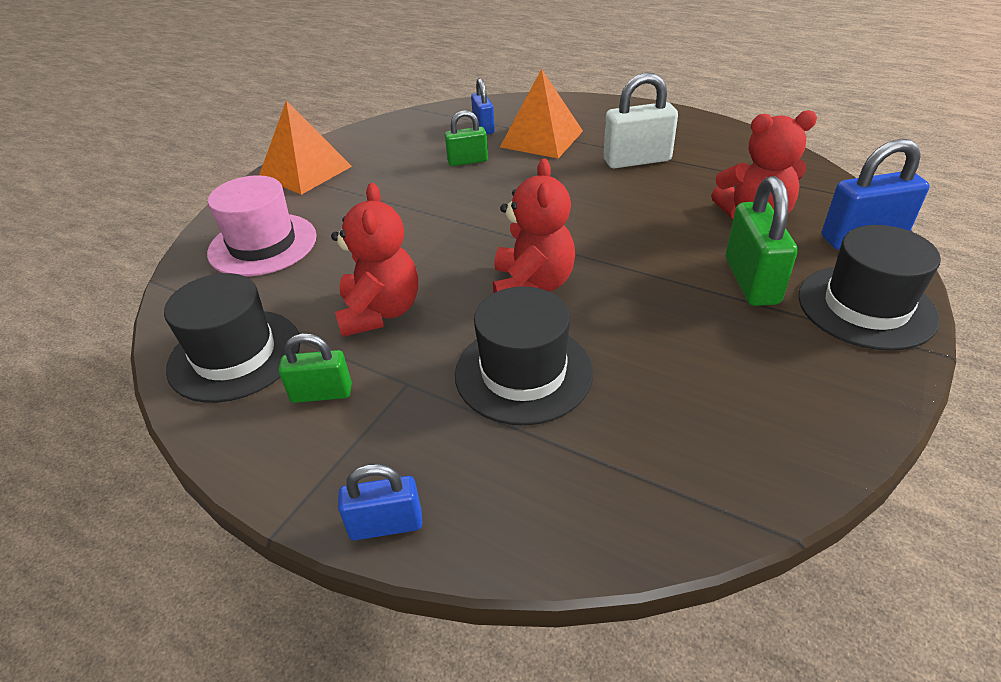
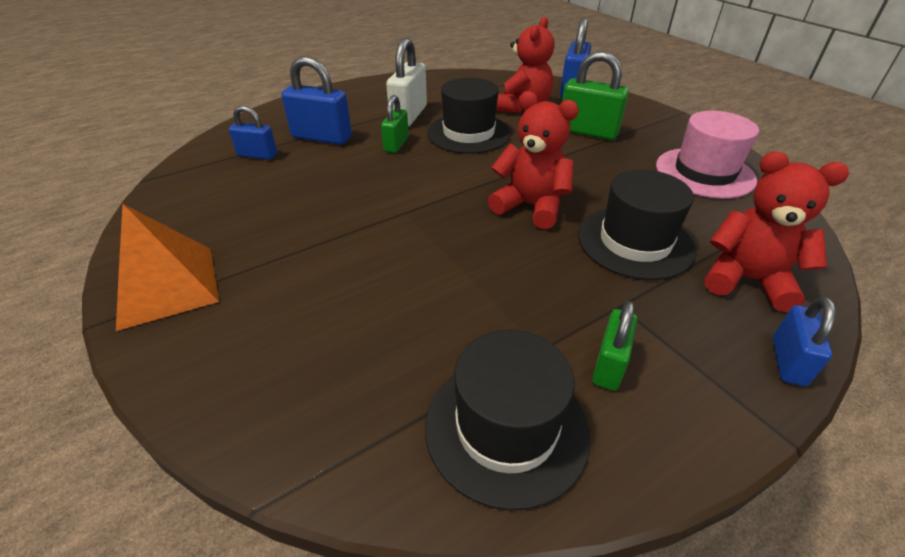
camera: 65 degrees left, 0 degrees up
pink hat [207,175,317,276] -> pink hat moved to [656,111,759,199]
red teddy bear [331,183,418,337] -> red teddy bear moved to [705,152,849,312]
green padlock [445,110,488,166] -> green padlock moved to [381,95,409,153]
orange pyramid [500,69,583,158] -> blue padlock [281,56,352,145]
black hat [798,225,941,351] -> black hat moved to [427,78,511,154]

